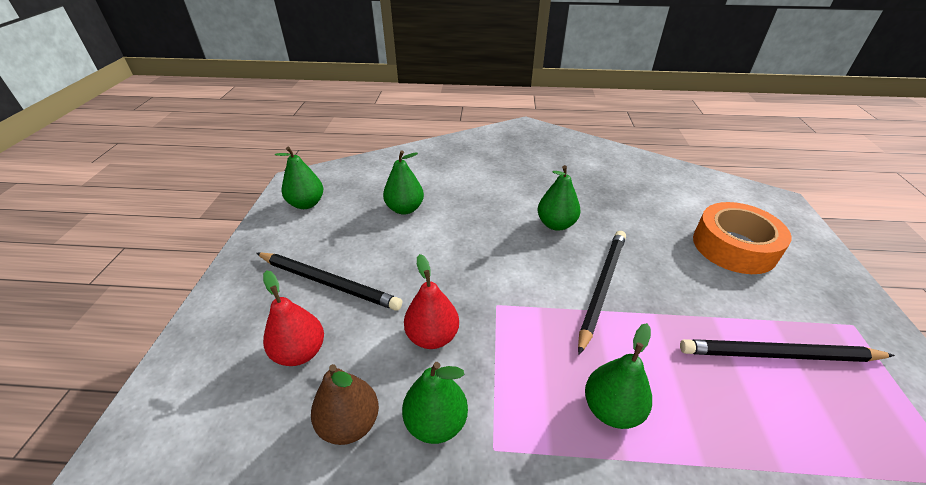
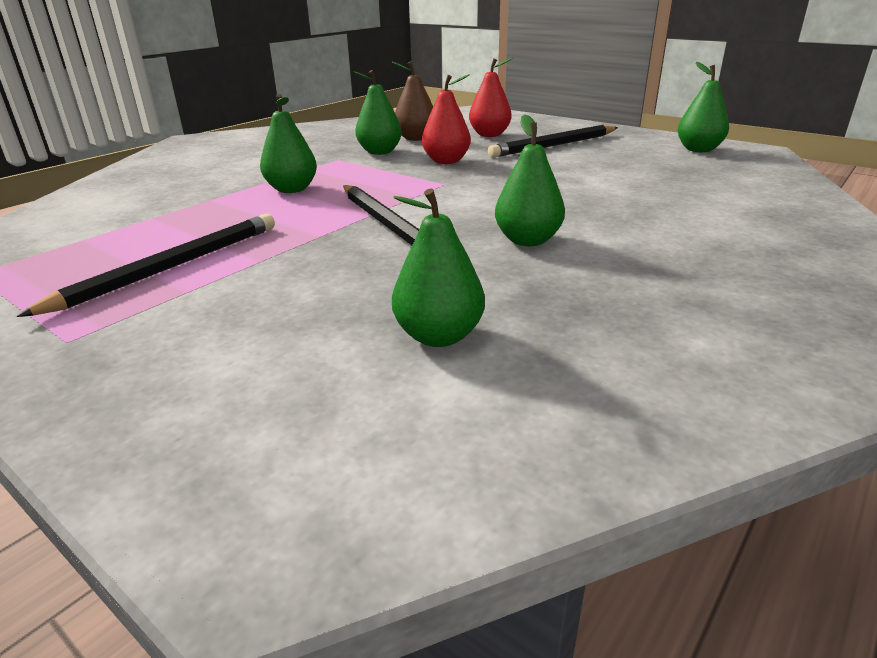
camera: 125 degrees right, 10 degrees down
green pear [383,150,424,215] -> green pear moved to [392,188,485,347]
orange tape [693,202,791,274] -> none

